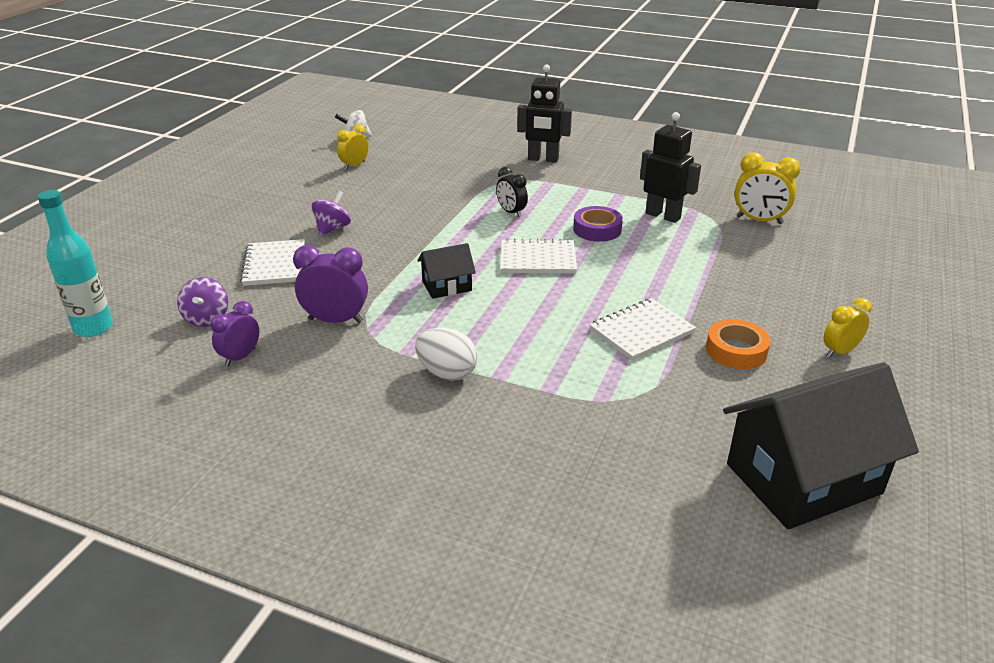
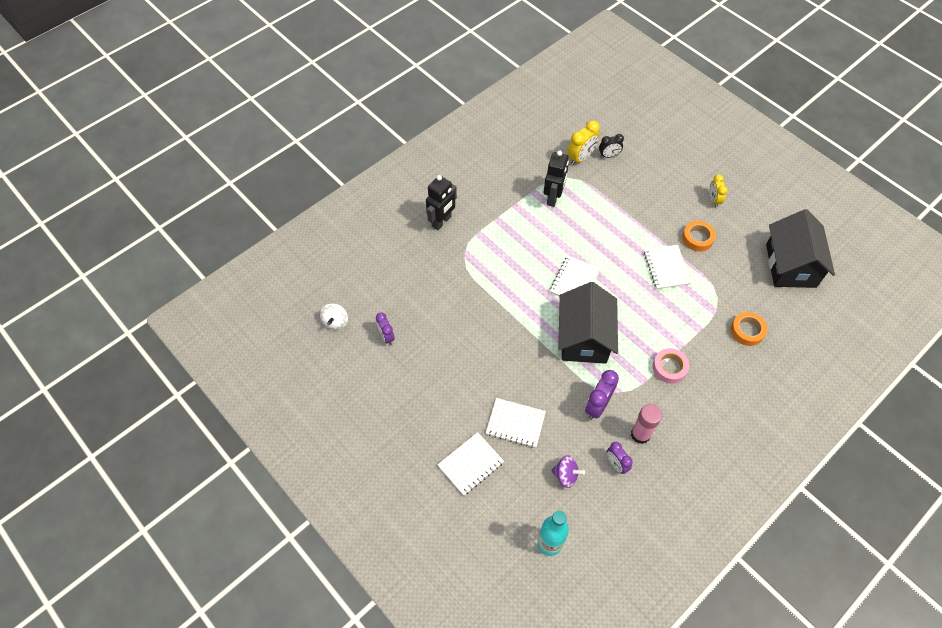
camera: 65 degrees left, 25 degrees up
purple spinning top [312,191,351,236] -> none
yellow clock [337,124,369,170] -> purple clock [376,312,395,345]
white egg [415,328,478,381] -> pink tape [653,348,689,384]
black house [417,243,476,299] -> black house [558,282,618,364], size x2.09
black clock [496,167,528,217] -> black clock moved to [599,134,624,158]
purple tape [573,206,623,242] -> none
black robot [640,112,701,223] -> black robot turned 135 degrees clockwise [544,151,569,207]
none -> white notebook [438,432,504,496]
none -> pink glue stick [631,404,662,444]
none -> orange tape [730,312,767,346]

